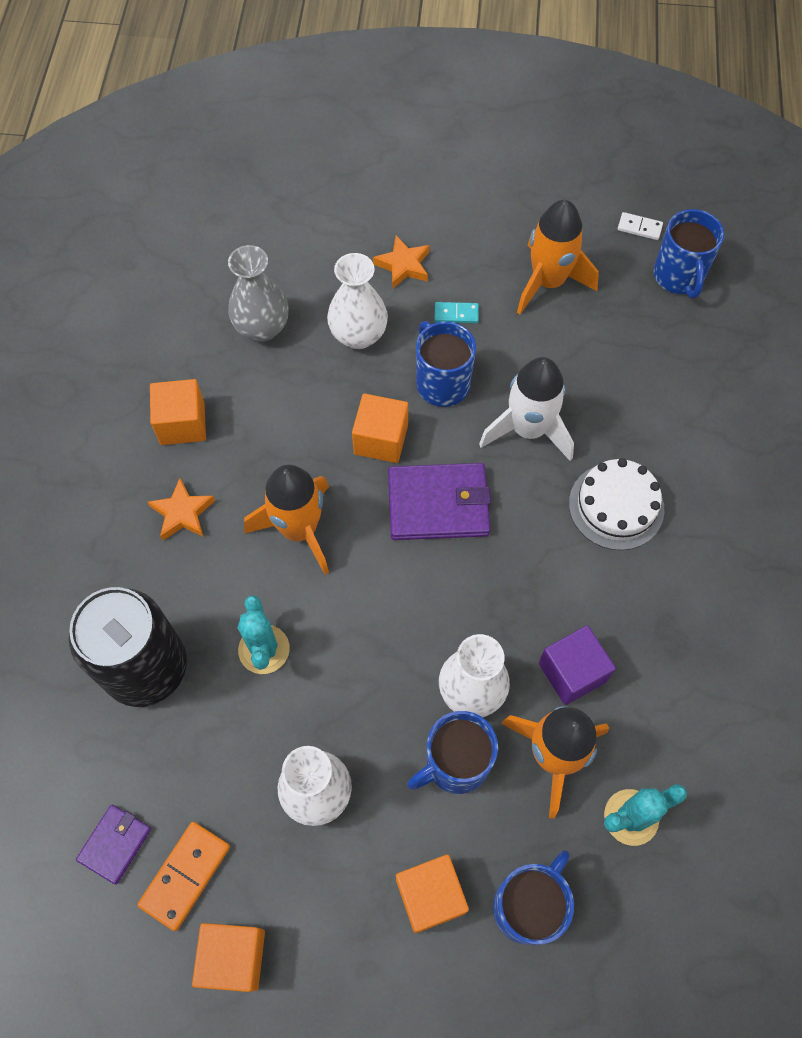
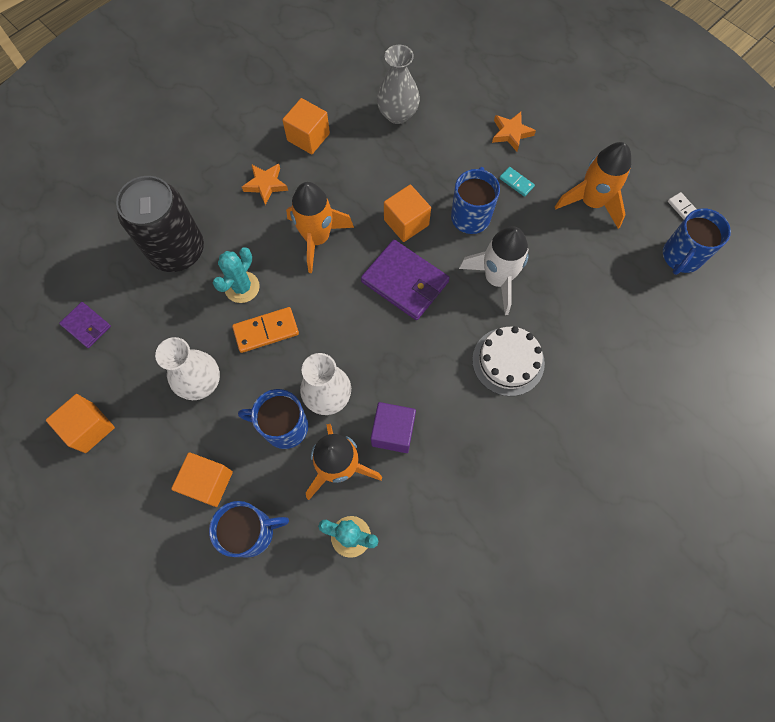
camera: 40 degrees right, 5 degrees up
purple wallet [76,805,151,885] -> purple wallet turned 60 degrees clockwise [59,302,111,348]
orange domino [137,822,230,931] -> orange domino moved to [232,307,299,353]
white vase [327,253,388,349] -> none

